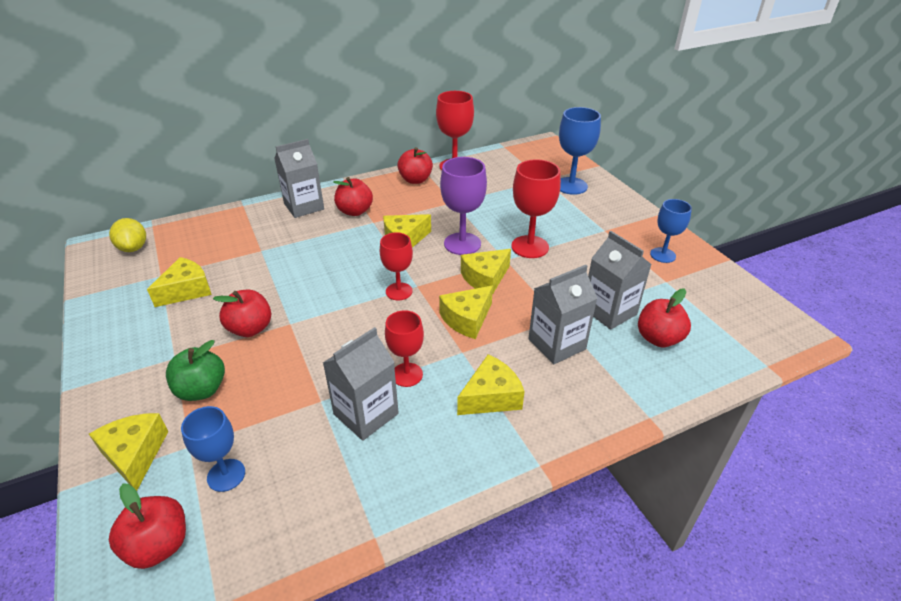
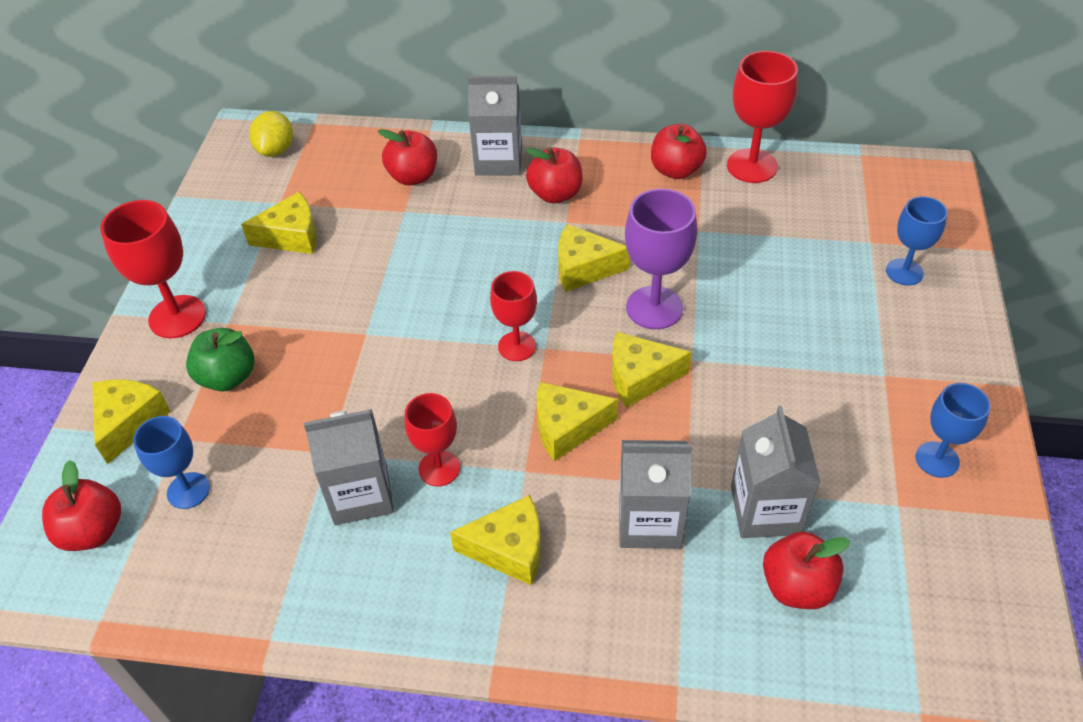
camera: 35 degrees right, 10 degrees up
red apple [213,290,271,337] -> red apple moved to [378,129,437,185]
red goblet [511,159,561,258] -> red goblet moved to [100,200,206,338]
blue goblet [559,107,601,195] -> blue goblet [886,196,948,286], size x0.65

